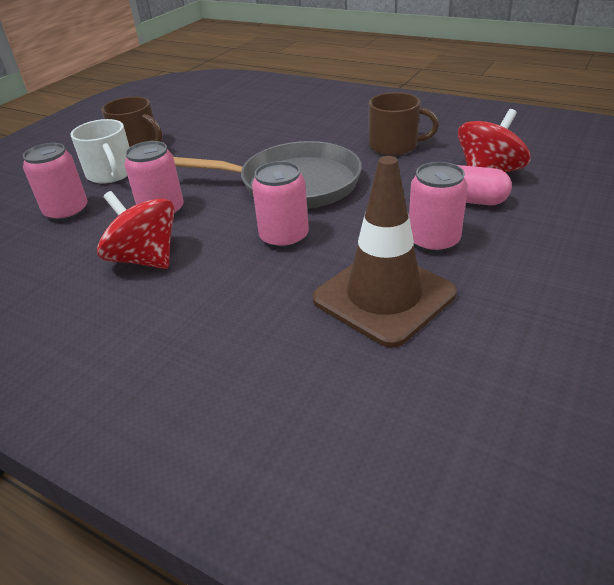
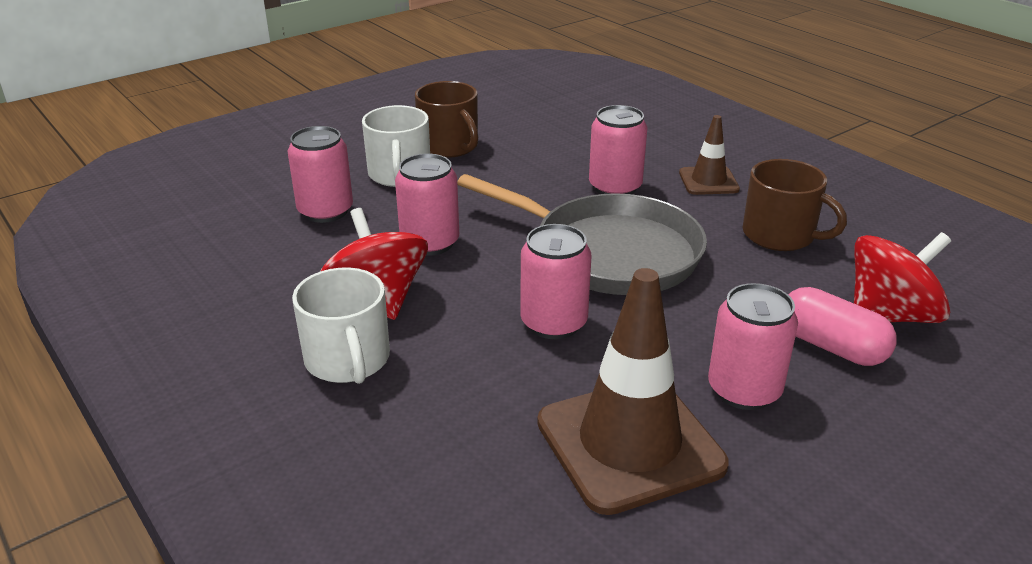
camera: 20 degrees right, 5 degrees down
none -> white mug [292,268,390,384]
none -> pink can [589,105,648,194]
none -> brown traffic cone [679,115,740,195]

